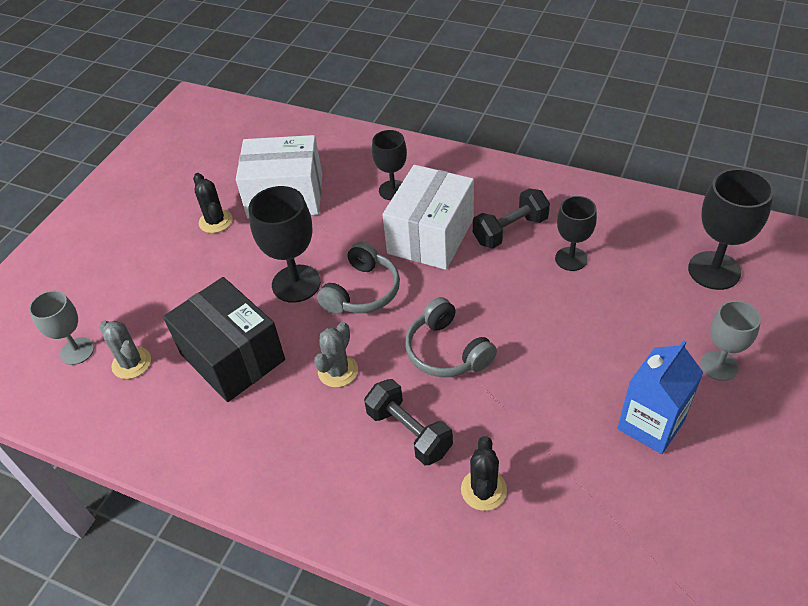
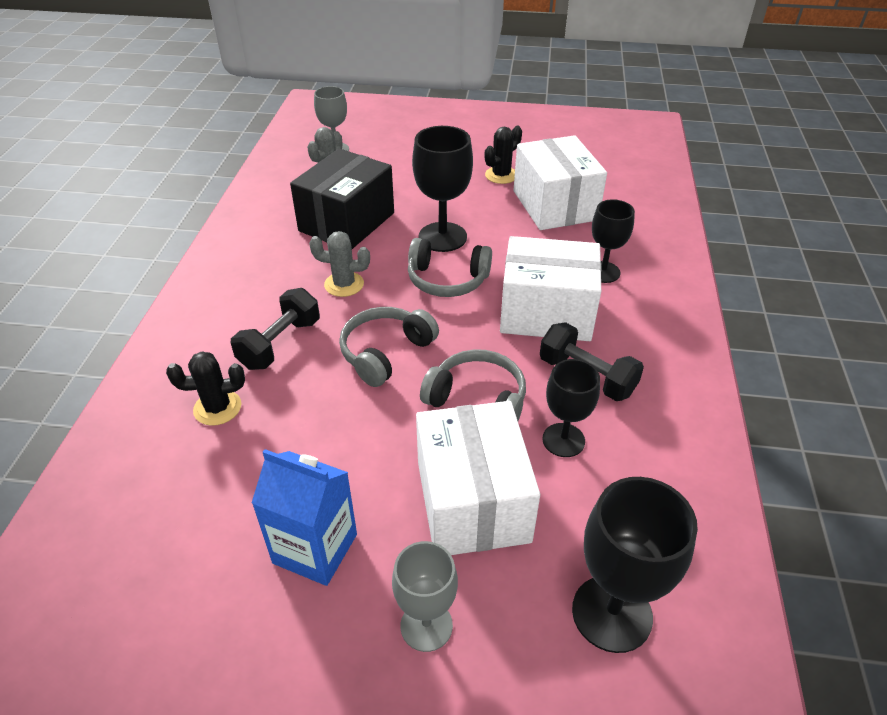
camera: 70 degrees right, 5 degrees down
none -> white box [416,401,540,555]
none -> grey headphones [420,349,526,421]

